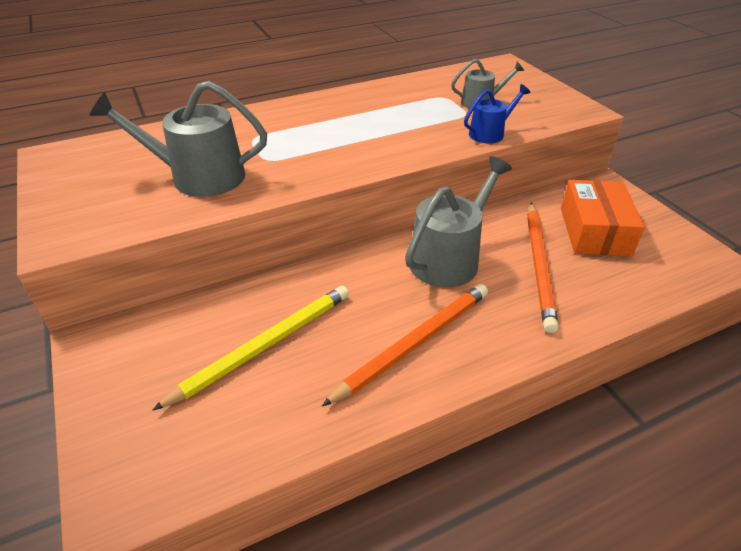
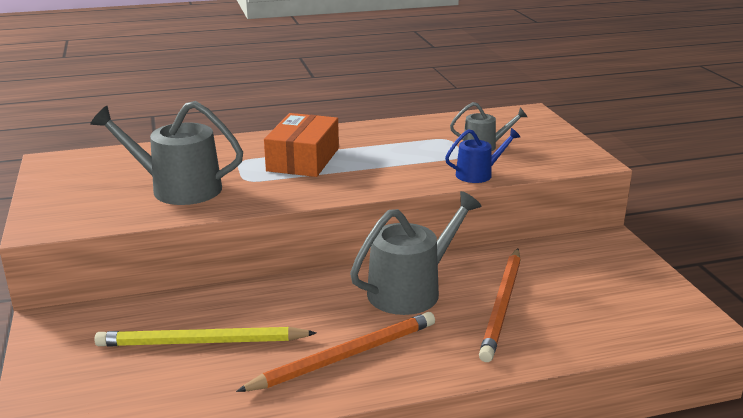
camera: 10 degrees right, 15 degrees down
yellow pencil [152,286,349,411] -> yellow pencil turned 150 degrees counterclockwise [94,327,316,347]
orange box [561,180,645,257] -> orange box moved to [264,113,339,177]

